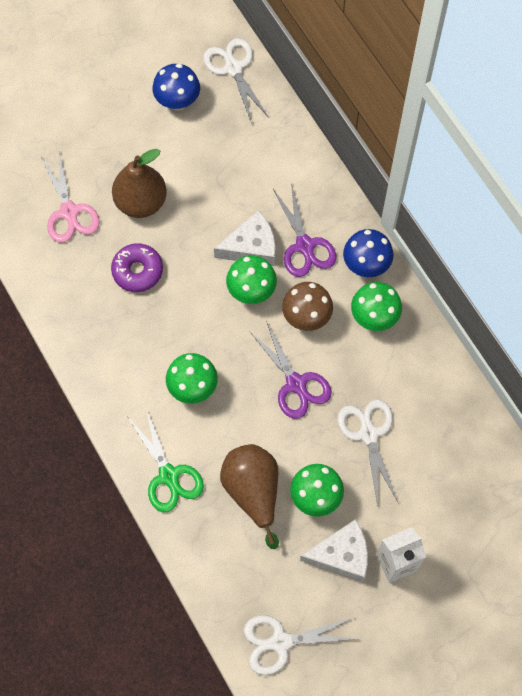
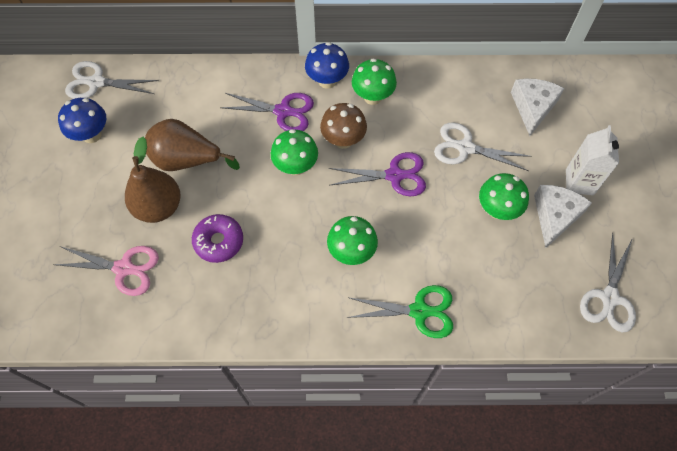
camera: 60 degrees left, 5 degrees down
white cheese [214,210,275,266] -> white cheese moved to [511,79,565,136]
brown pear [220,444,279,549] -> brown pear moved to [145,119,240,171]

